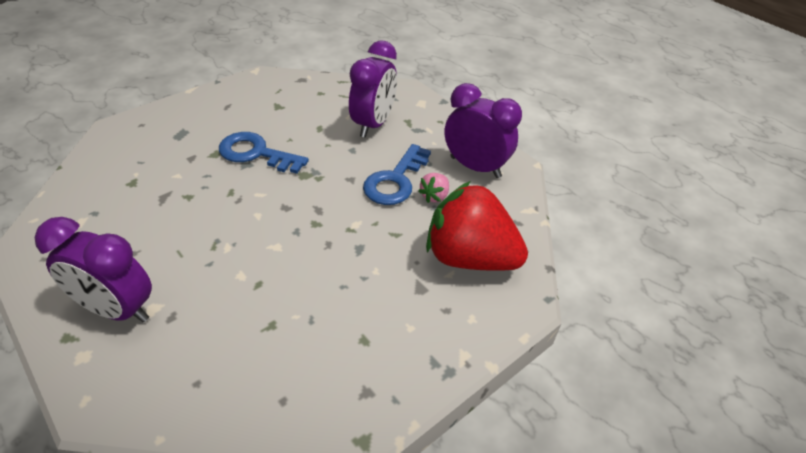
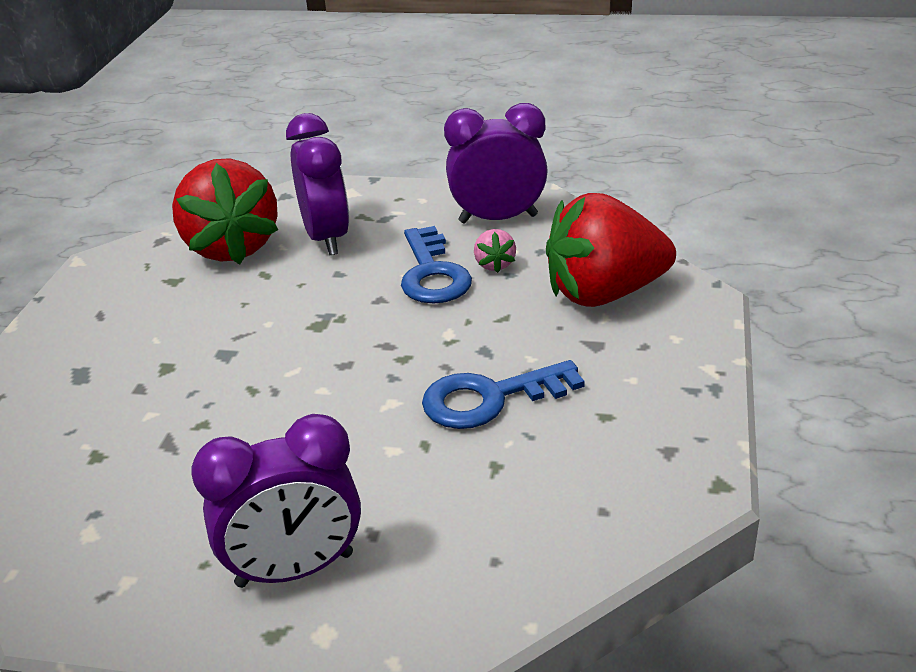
camera: 35 degrees left, 10 degrees down
blue key [219,132,309,174] -> blue key moved to [422,360,585,429]
none -> red strawberry [172,158,279,264]

